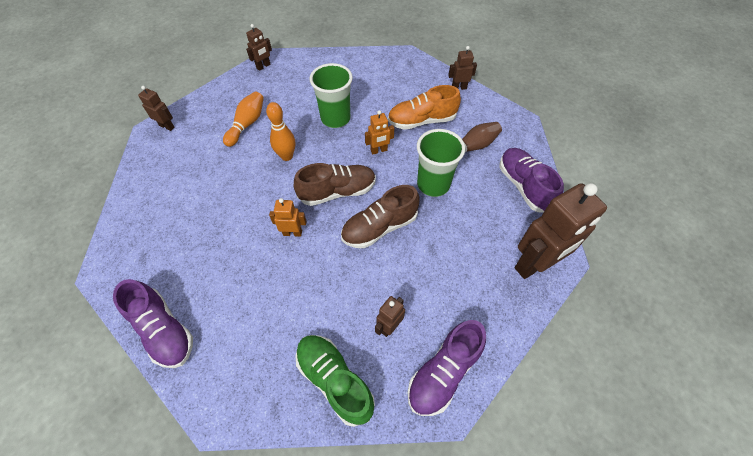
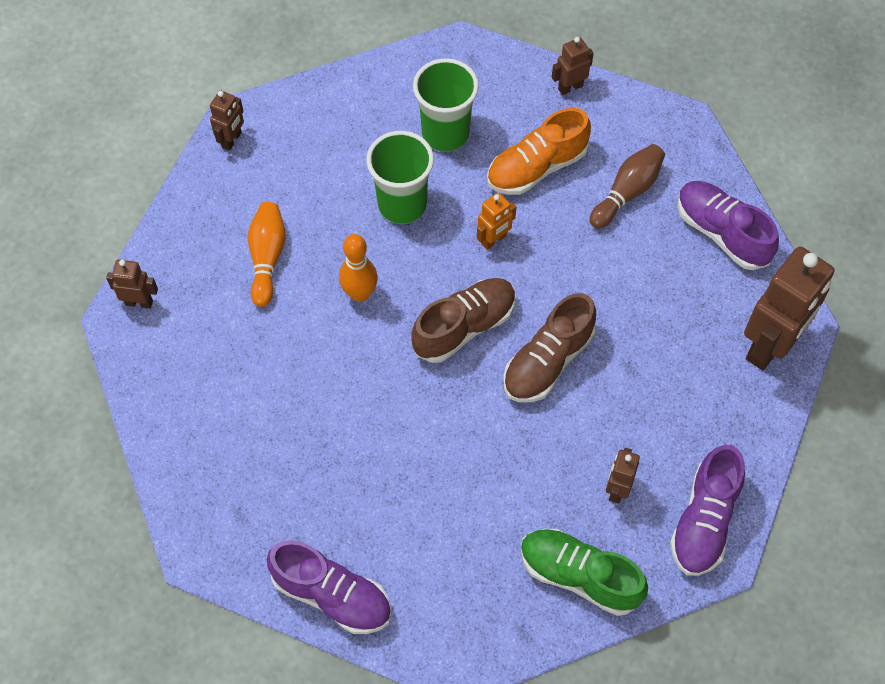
camera: 20 degrees left, 5 degrees up
orange robot [269,198,307,237] -> none
green cup [417,129,465,197] -> green cup moved to [413,58,479,152]

